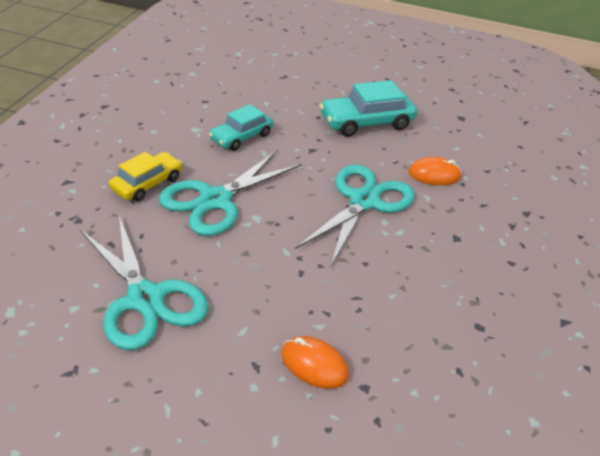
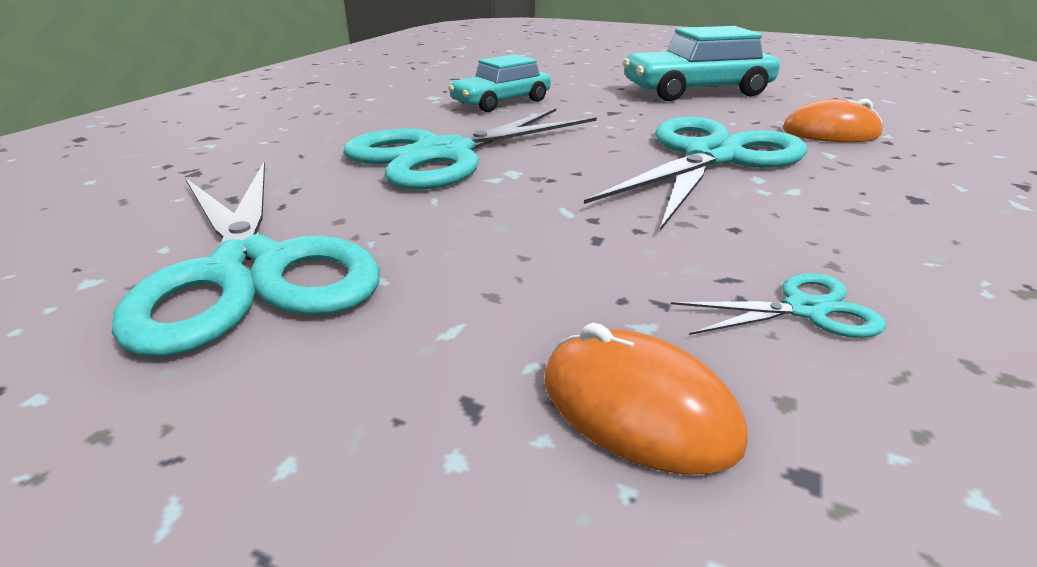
camera: 10 degrees right, 10 degrees down
yellow car [109,152,182,202] -> none
none -> turquoise scissors [671,273,886,338]

